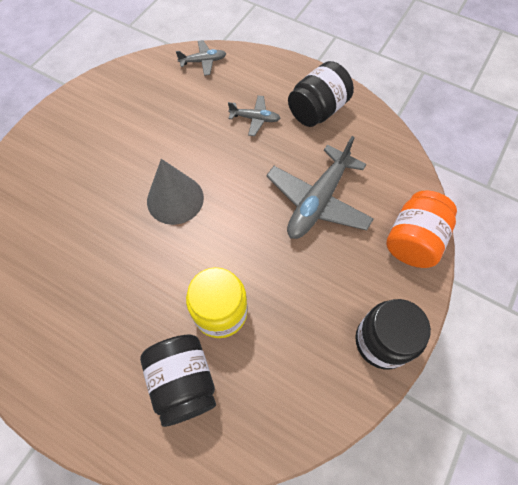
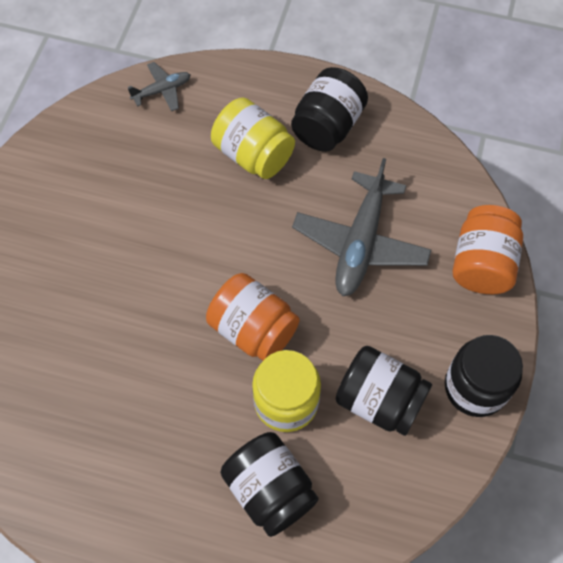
camera: 15 degrees left, 0 degrees up
grey cone [147,159,204,225] -> none
grey plane [228,95,281,136] -> yellow jar [211,98,295,179]
none -> orange jar [206,273,300,361]
none -> black jar [336,346,432,436]

